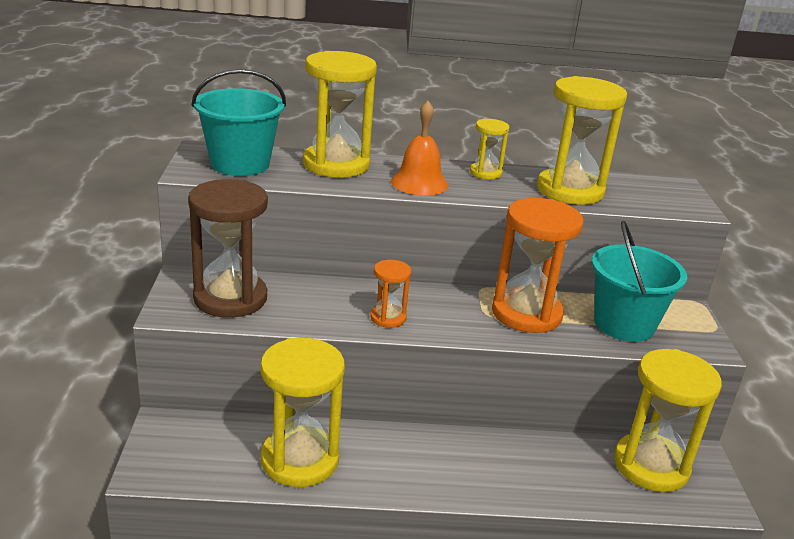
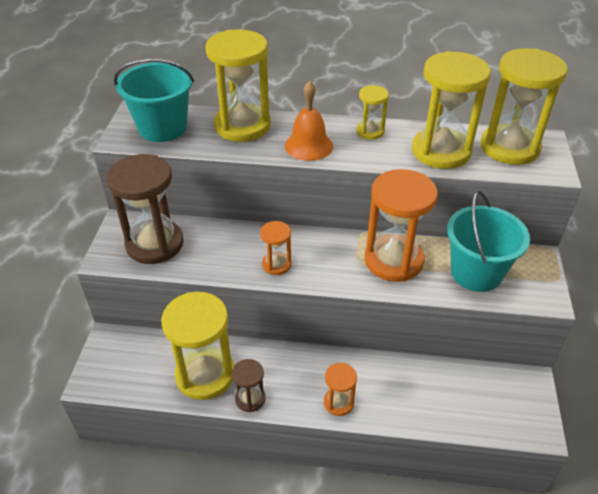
camera: 10 degrees right, 15 degrees up
yellow hourglass [614,349,722,492] -> yellow hourglass moved to [481,48,568,165]
none -> brown hourglass [232,359,266,412]
none -> orange hourglass [324,363,357,416]

